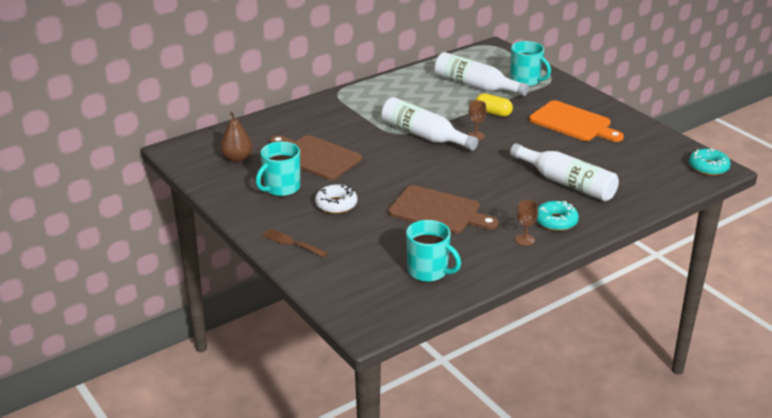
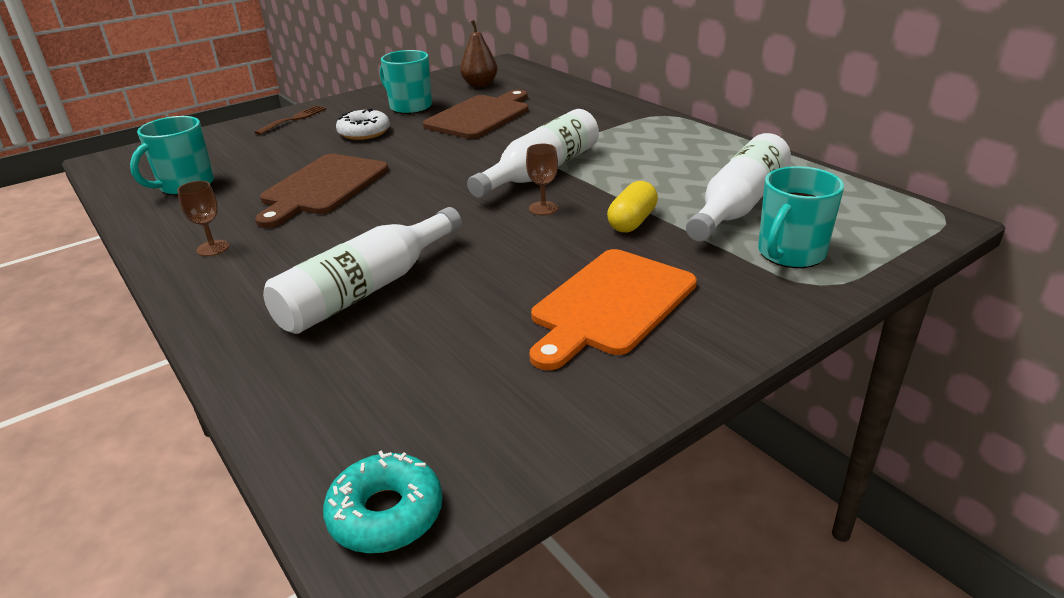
camera: 90 degrees right, 0 degrees up
turquoise donut [536,201,579,231] -> none

